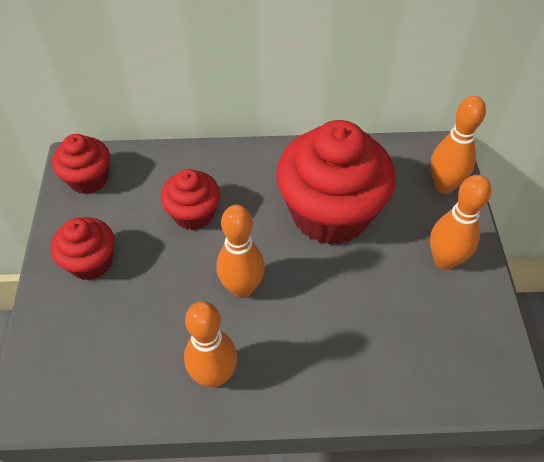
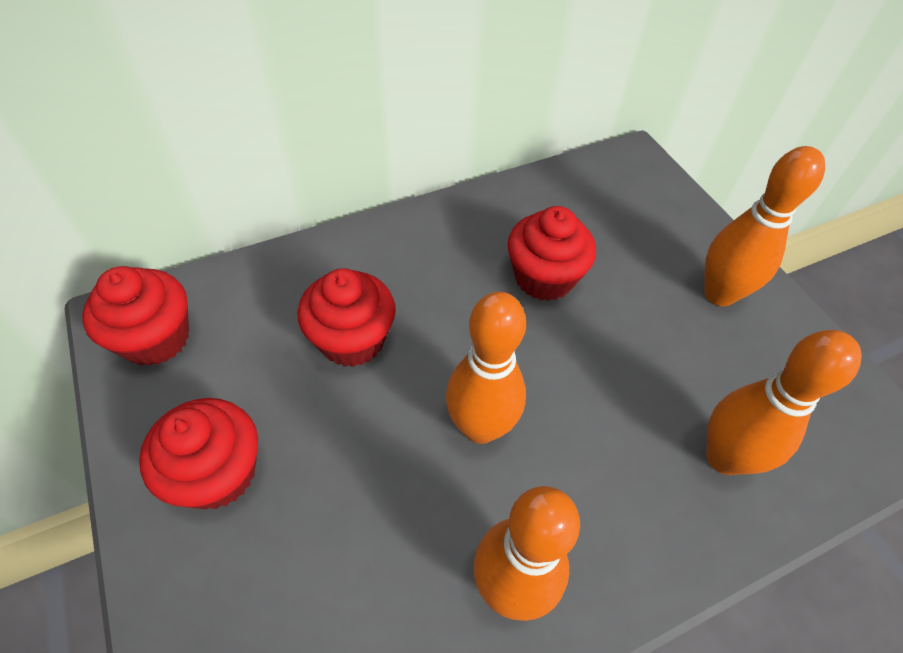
camera: 25 degrees left, 0 degrees up
red cupcake [276,120,395,245] -> red cupcake [507,206,596,301], size x0.52
orange bowling pin [430,96,486,194] -> orange bowling pin moved to [706,330,862,475]

